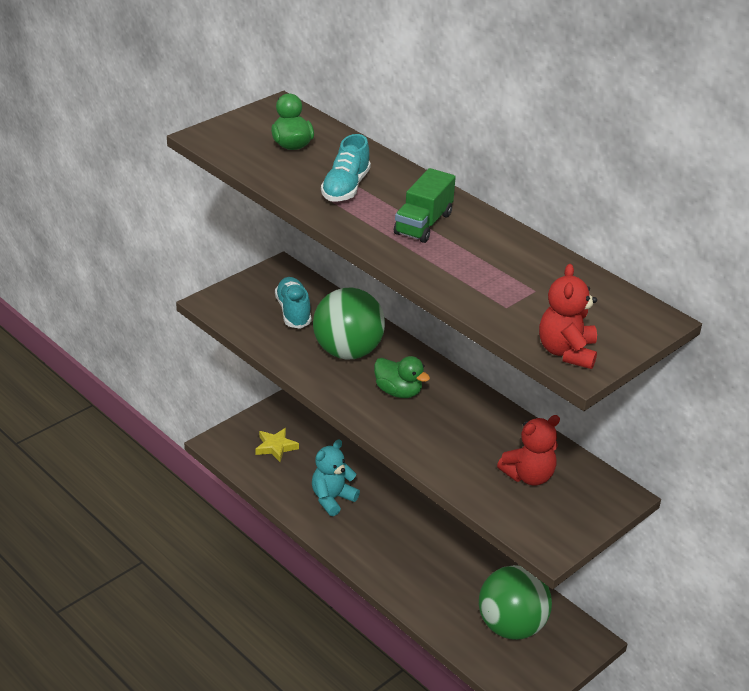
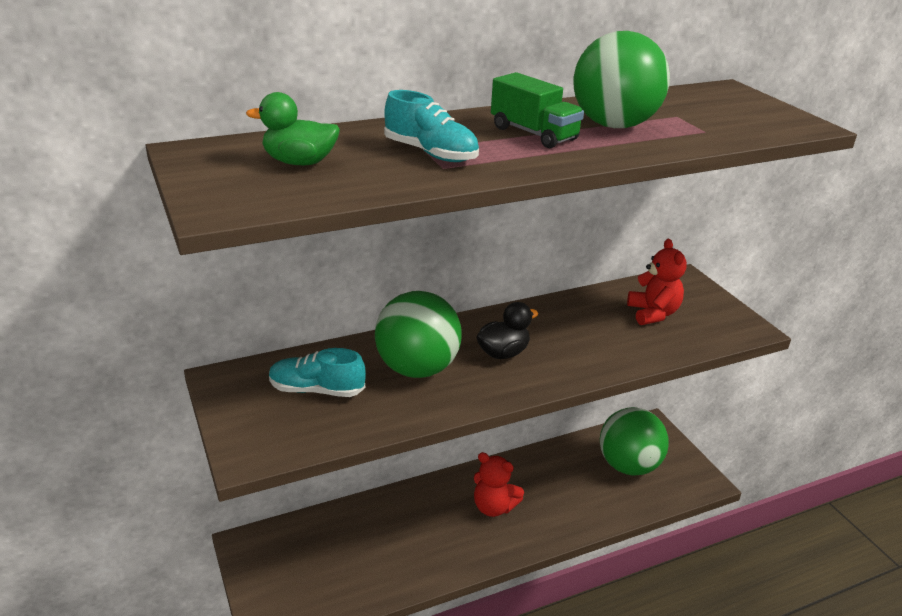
camera: 70 degrees left, 5 degrees down
yellow star [255,428,299,462] -> none
turquoise teddy bear [312,439,360,516] -> none
green duck [374,356,430,398] -> black duck [476,302,538,359]
red teddy bear [539,264,597,369] -> red teddy bear moved to [474,452,524,517]
none -> green ball [574,31,670,128]

